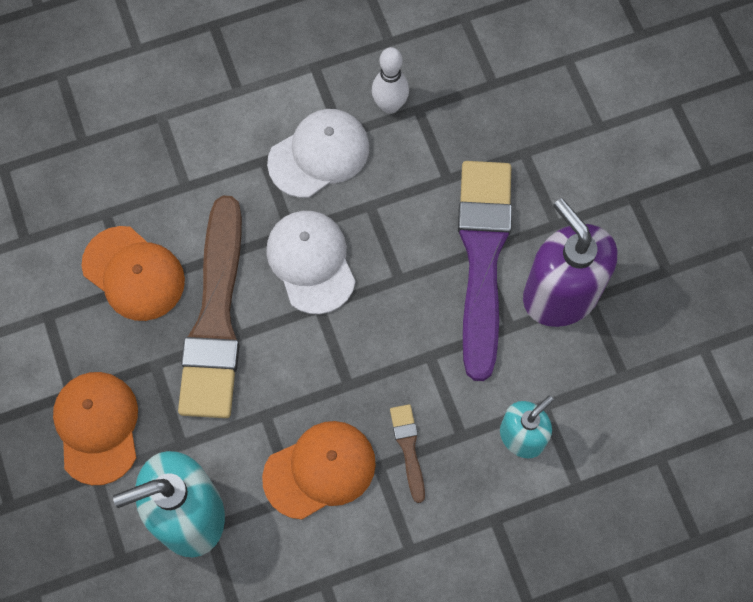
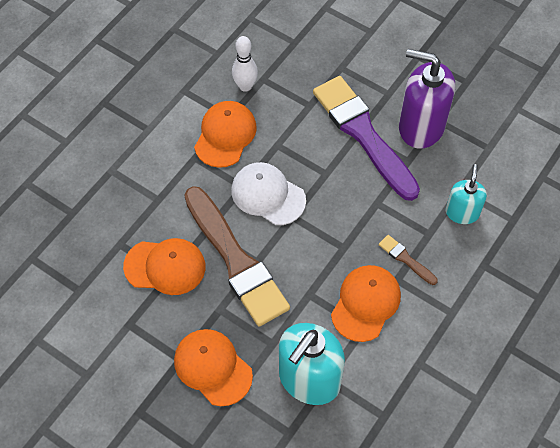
camera: 35 degrees left, 10 degrees down
white cap [267,109,369,198] -> orange cap [194,101,257,168]

